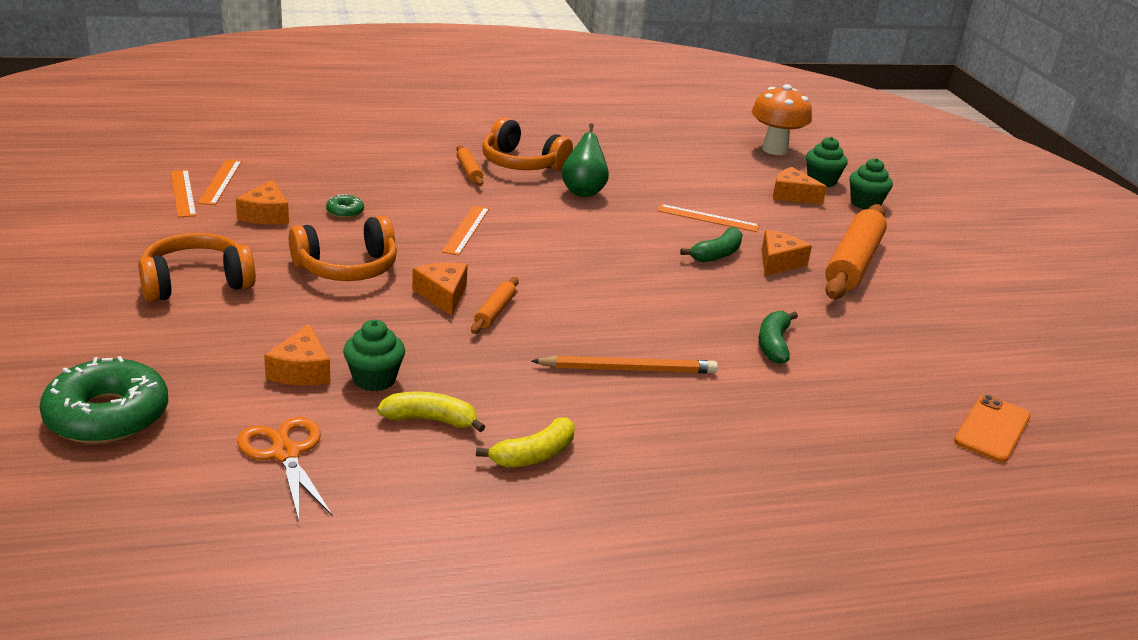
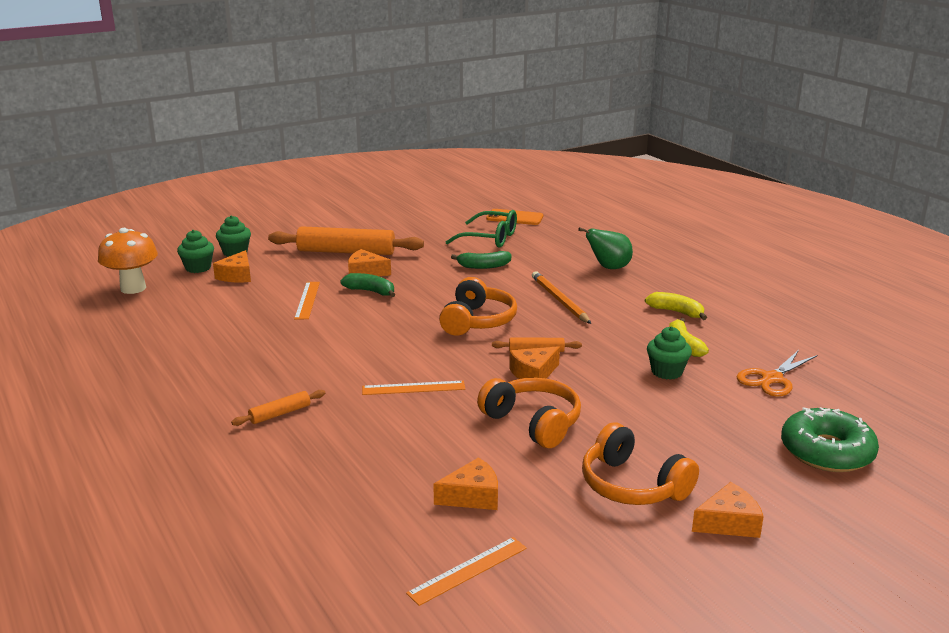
camera: 105 degrees left, 5 degrees down
orange ruler [198,160,242,205] -> none
orange cheese [264,324,330,386] -> orange cheese moved to [692,482,764,538]
green donut [326,194,364,218] -> none
orange headphones [482,117,573,171] -> orange headphones moved to [439,277,517,336]
green pear [561,123,609,197] -> green pear moved to [578,227,633,269]
none -> green glasses [446,210,517,248]

